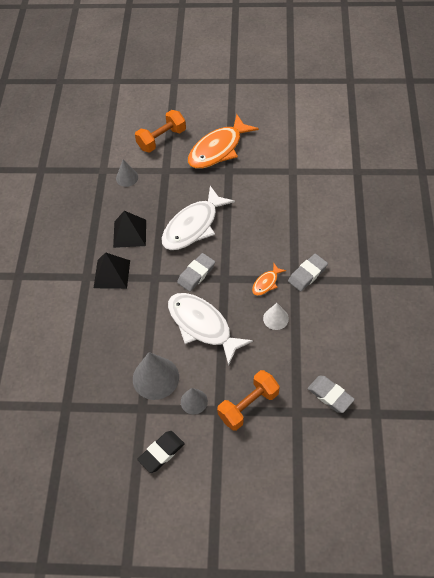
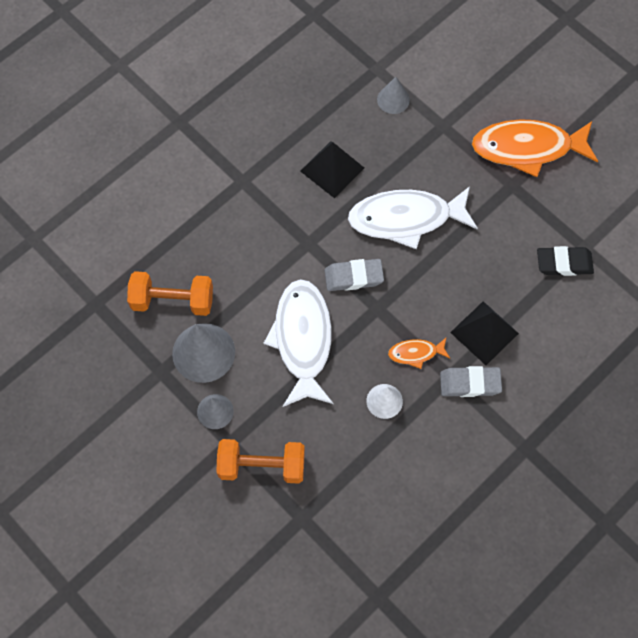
camera: 40 degrees right, 10 degrees up
black pyramid [94,252,130,289] -> black pyramid moved to [450,301,519,365]
orange dumbbell [135,110,186,153] -> orange dumbbell moved to [127,271,213,316]
black eraser [137,431,185,473] -> black eraser moved to [537,246,594,276]
grey eraser [307,376,355,413] -> none

